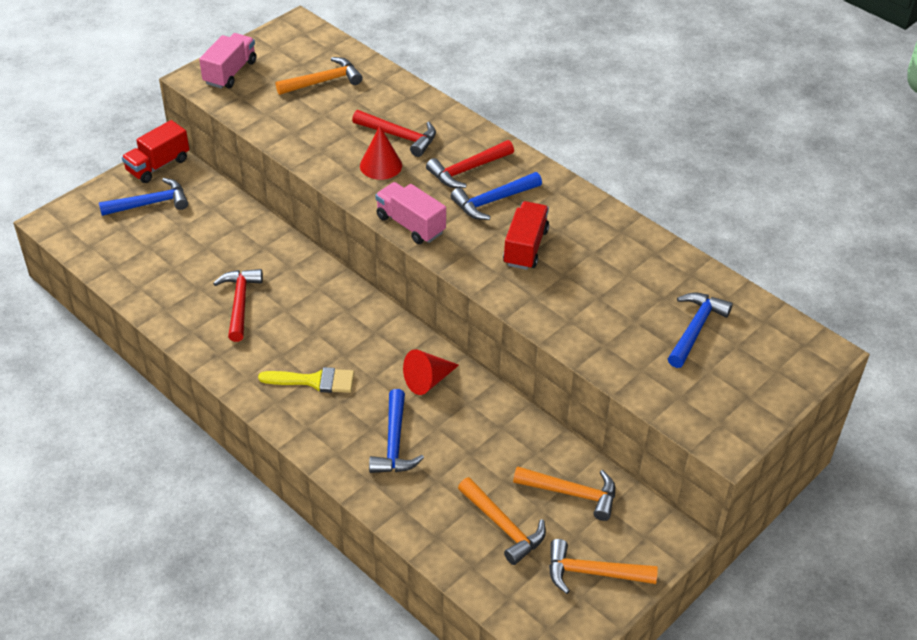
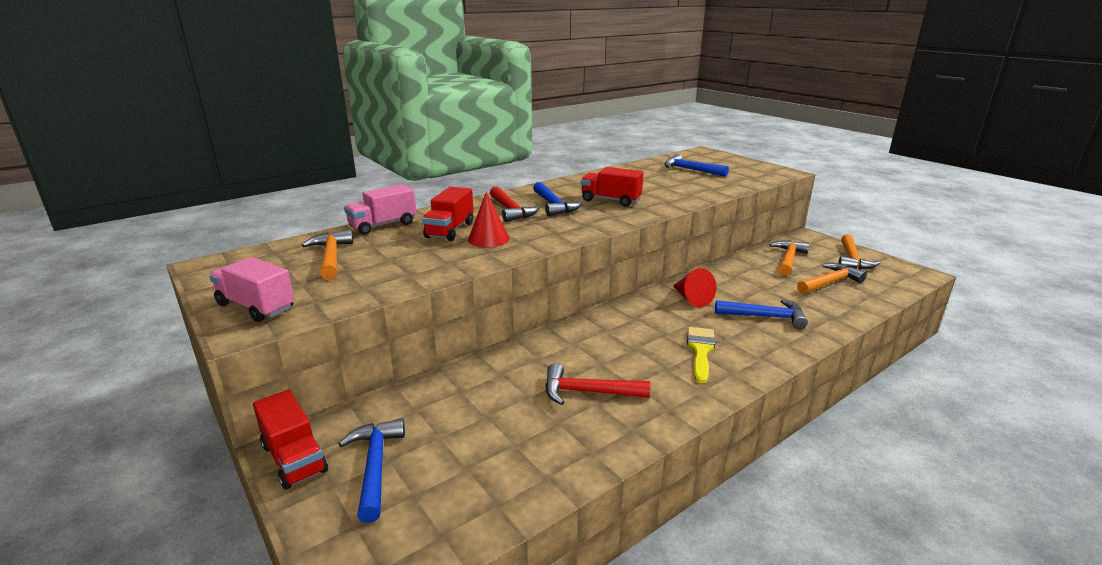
camera: 80 degrees left, 20 degrees down
red hammer [352,110,436,157] -> red truck [422,187,474,241]
pink truck [375,182,446,244] -> pink truck moved to [344,184,416,235]

